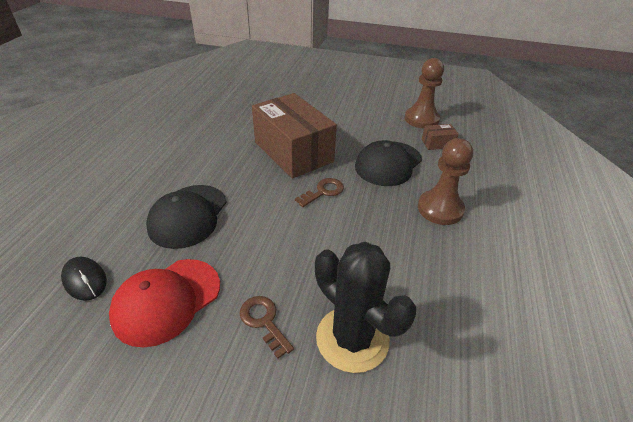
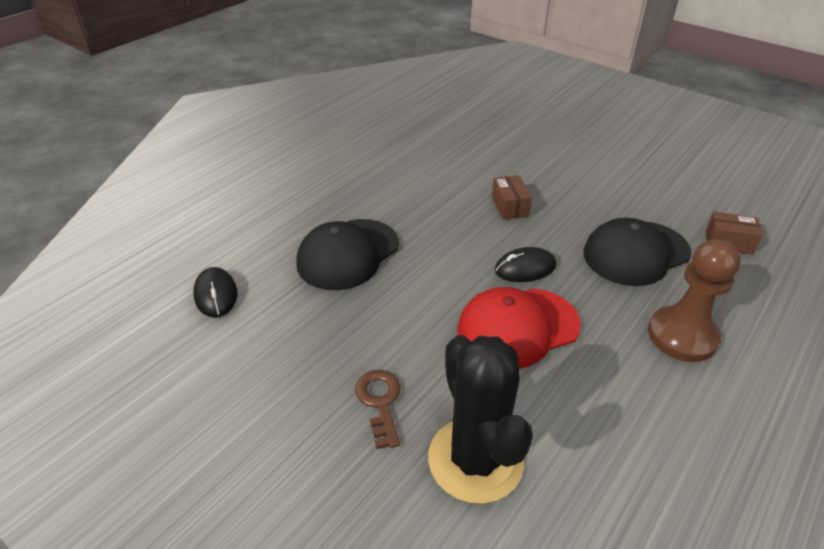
camera: 25 degrees right, 0 degrees up
red cap [109,259,220,348] -> red cap moved to [457,287,581,369]
brown box [252,93,337,178] -> brown box [492,175,532,220], size x0.40
brown key [295,178,344,207] -> black mouse [494,247,556,282]
brown pawn [405,58,444,128] -> none

